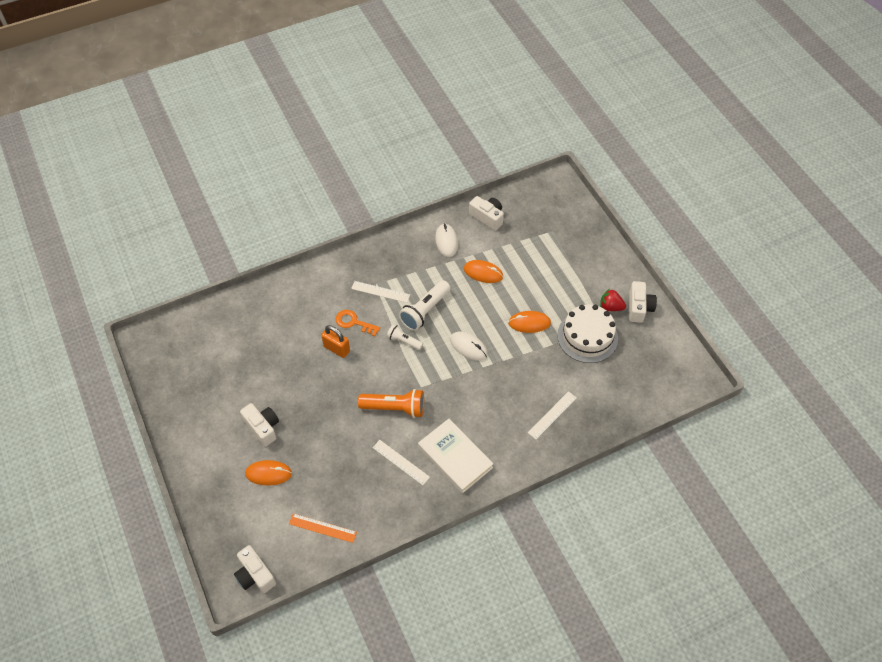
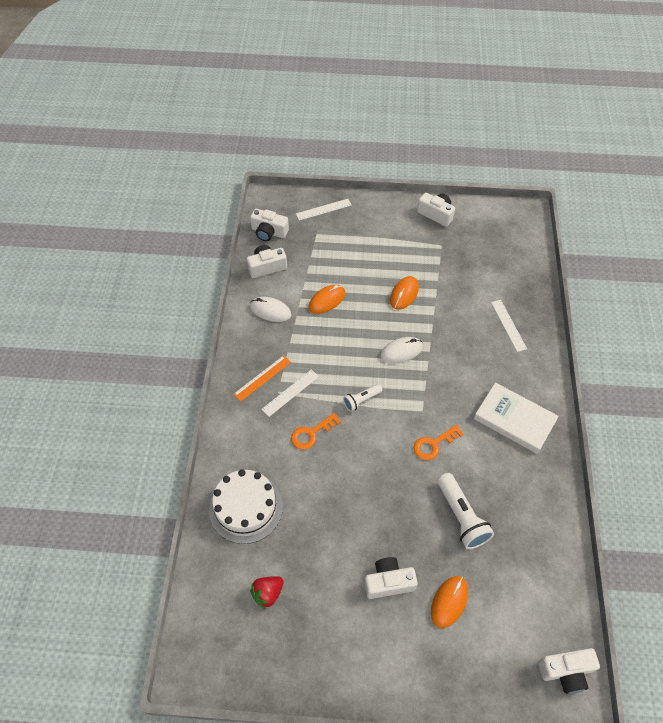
camera: 60 degrees left, 0 degrees up
orange ruler [289,513,357,543] -> orange ruler moved to [234,355,291,401]
orange padlock [321,325,350,358] -> none
orange flashlight [358,389,424,418] -> orange key [413,424,464,460]
white ruler [372,440,430,485] -> white ruler moved to [296,199,352,221]
white flashlight [399,280,450,331] -> white flashlight moved to [437,473,494,549]
white book [418,419,494,493] -> white book turned 45 degrees clockwise [474,383,559,454]
white cake [557,305,618,363] -> white cake moved to [209,469,283,544]
red strawberry [600,289,626,311] -> red strawberry moved to [250,576,284,609]
none -> white camera [250,209,289,241]

